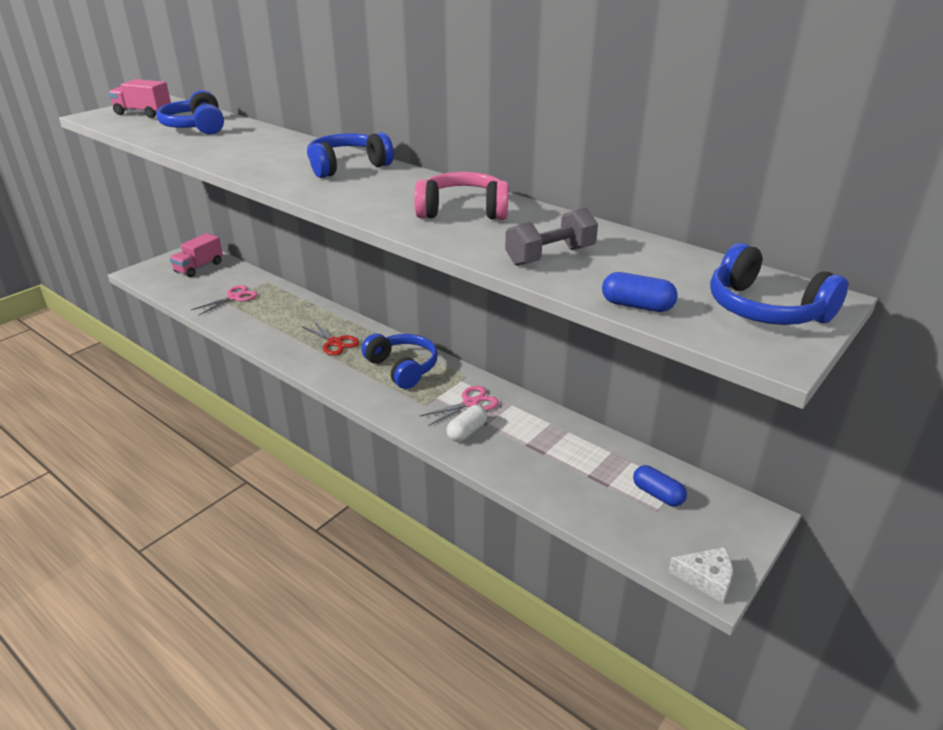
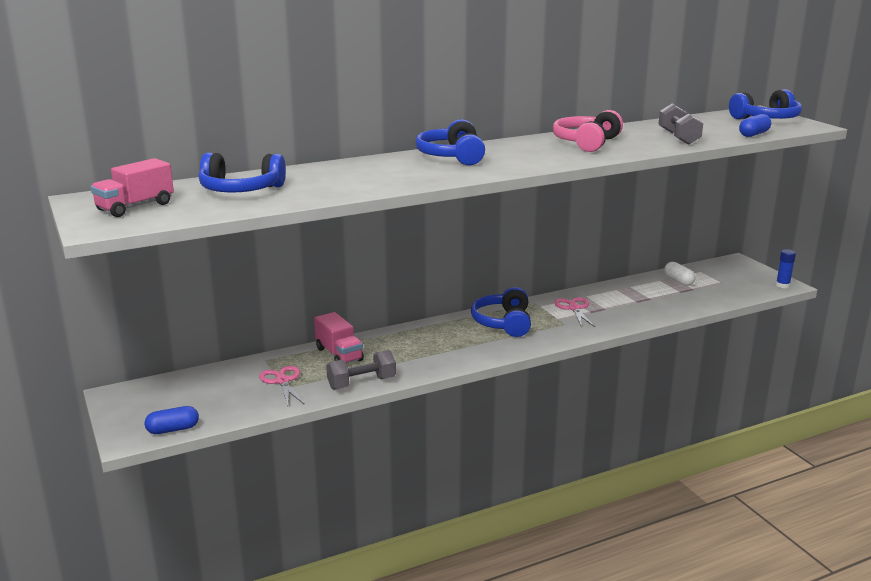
camera: 65 degrees left, 10 degrees down
pink truck [170,233,223,277] -> pink truck moved to [314,312,364,364]
red scissors [302,321,359,355] -> none
blue headphones [361,334,438,389] -> blue headphones turned 75 degrees counterclockwise [471,287,531,337]
white capsule [447,405,487,442] -> white capsule moved to [664,262,696,286]
blue capsule [633,465,687,507] -> blue capsule moved to [145,406,199,434]
white cheese [668,547,733,603] -> blue glue stick [776,249,796,288]
none -> grey dumbbell [326,350,396,390]

